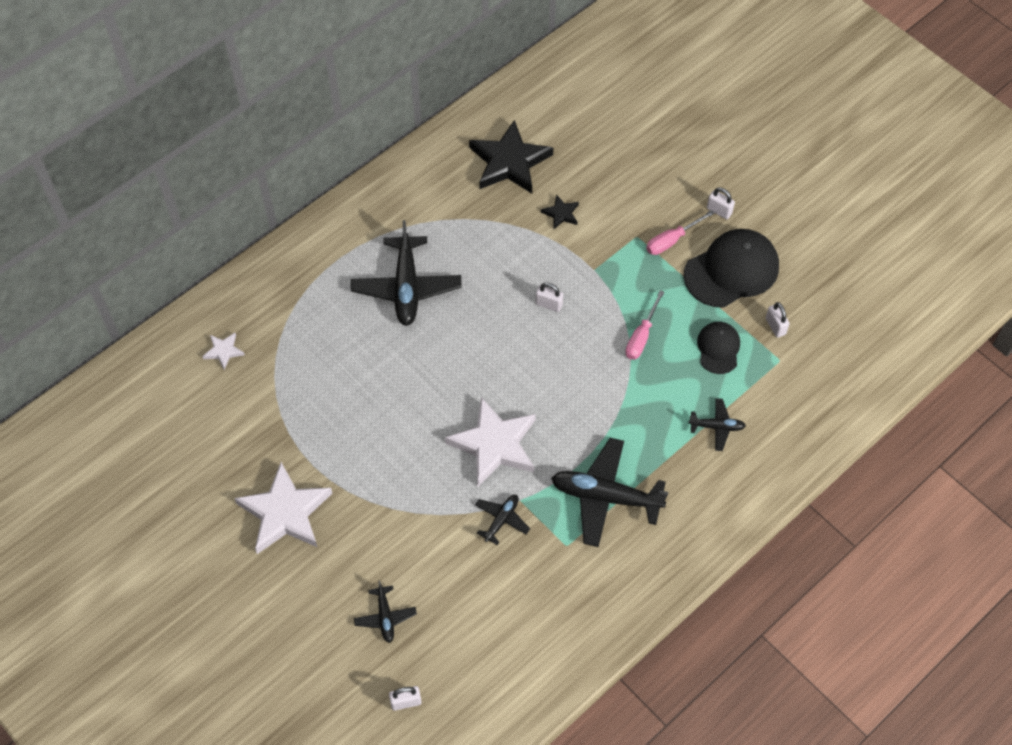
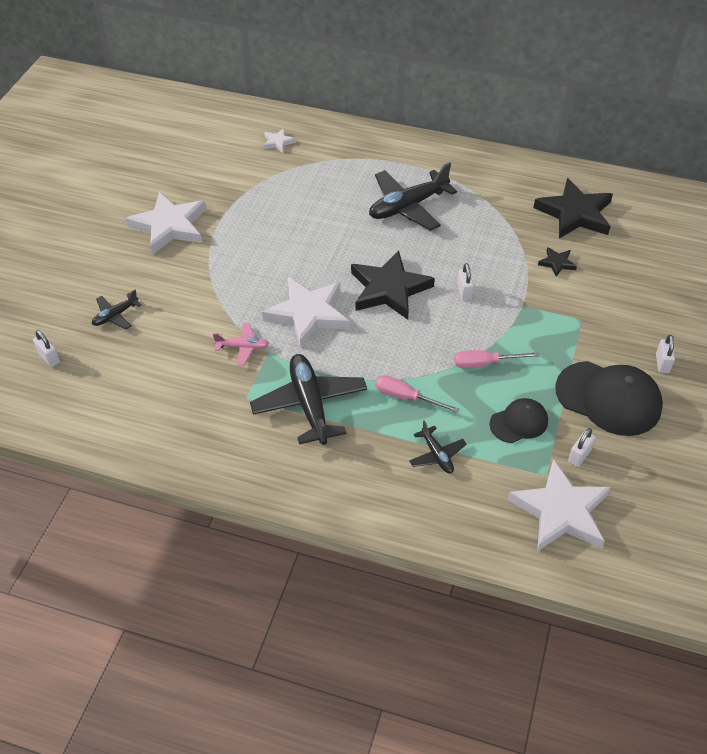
camera: 60 degrees right, 10 degrees down
black plane [475,495,530,545] -> pink plane [213,323,269,366]
pink screwdriver [646,210,715,255] -> pink screwdriver moved to [375,375,459,413]
none -> black star [351,251,435,320]
none -> white star [508,459,611,552]

